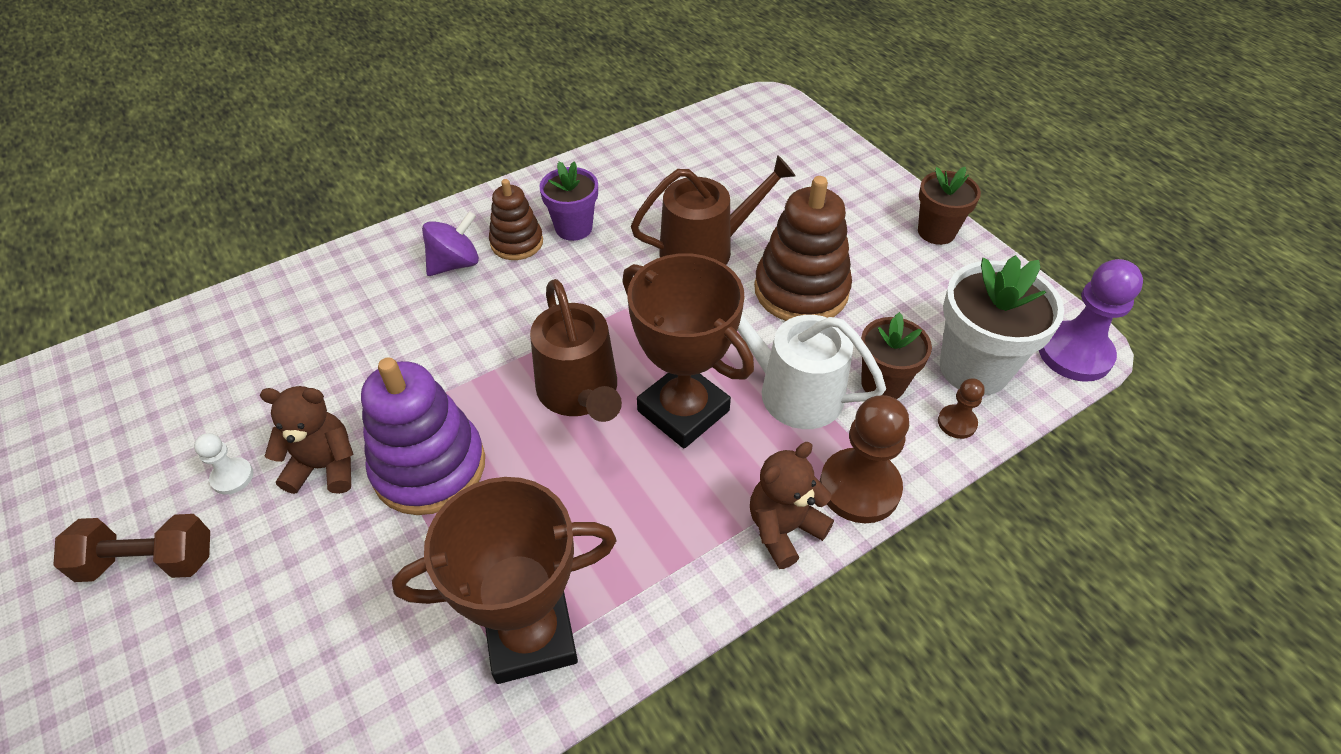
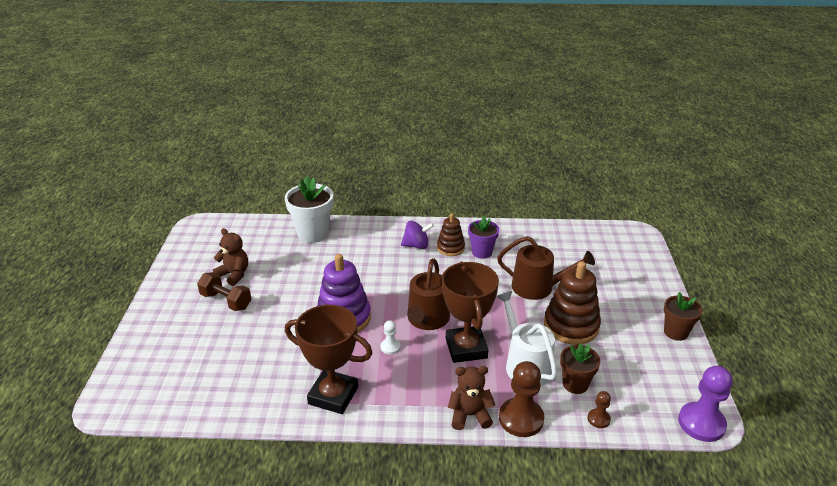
camera: 35 degrees right, 15 degrees down
white pawn [194,433,253,495] -> white pawn moved to [380,320,401,354]
brown teddy bear [260,386,354,494] -> brown teddy bear moved to [213,228,248,286]
white flower pot [940,255,1064,395] -> white flower pot moved to [285,176,333,243]

